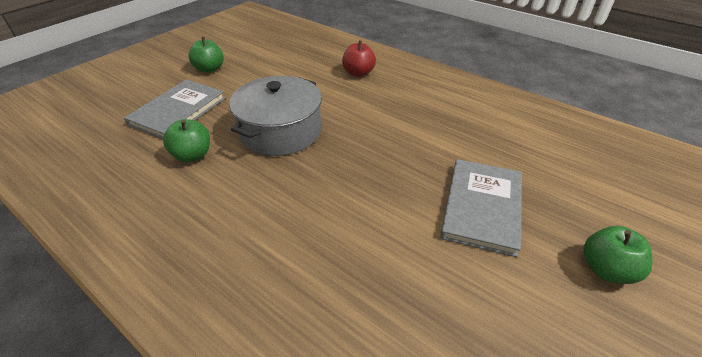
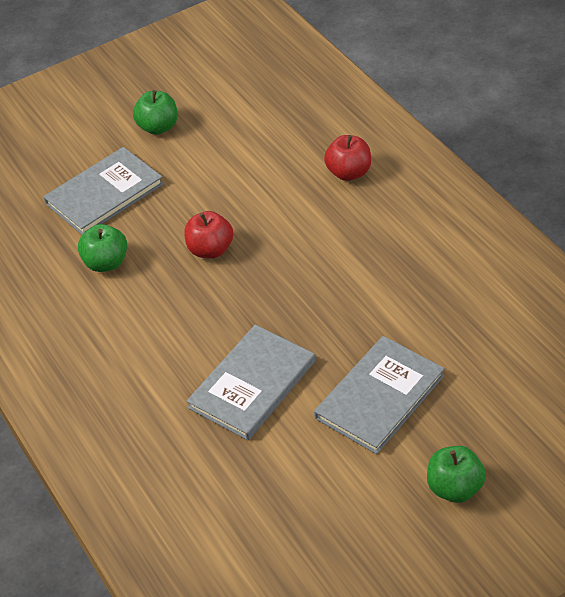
camera: 25 degrees right, 5 degrees up
grey pot [229,76,322,156] -> red apple [184,211,233,259]
none -> grey book [187,325,315,440]

